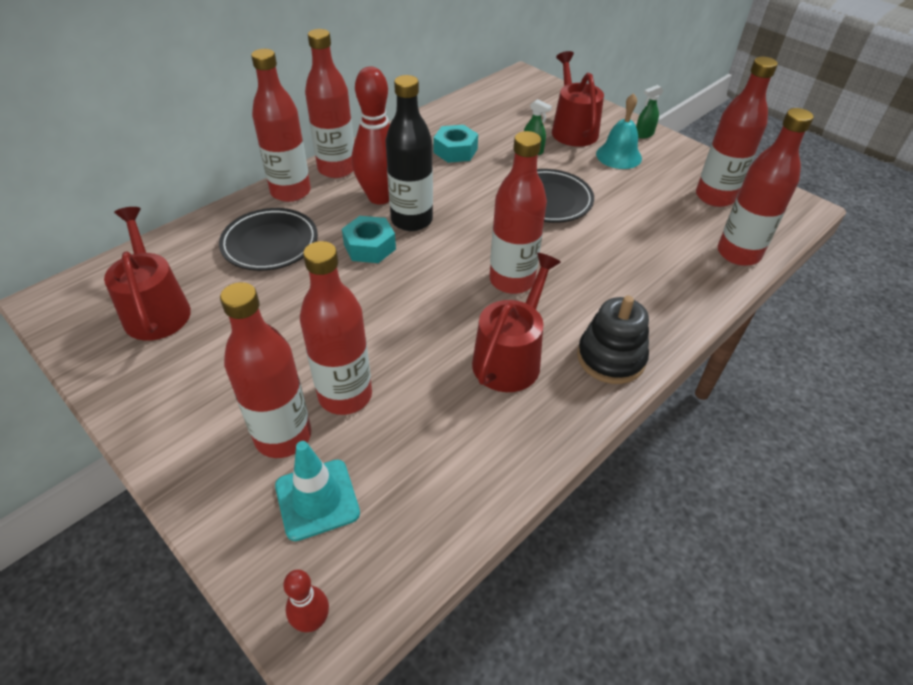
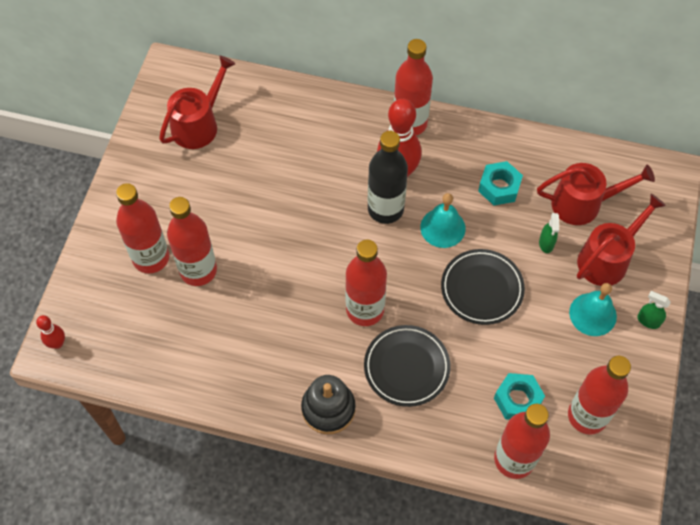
camera: 60 degrees right, 15 degrees up
black plate [219,208,318,271] -> black plate moved to [364,325,451,407]
red bottle [251,49,311,202] -> none
turquoise traffic cone [275,441,360,541] -> none
turquoise nut [342,216,396,263] -> turquoise nut moved to [494,373,545,420]
red watering can [472,253,561,392] -> red watering can moved to [537,163,655,225]
none -> turquoise bell [420,193,466,248]

